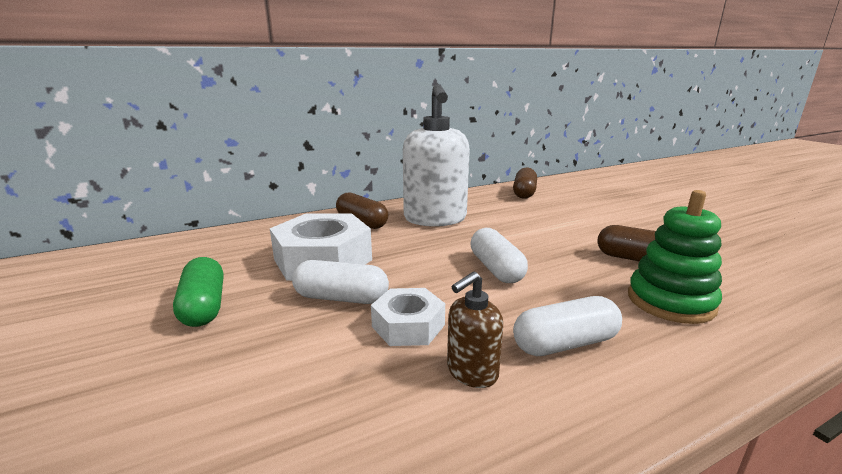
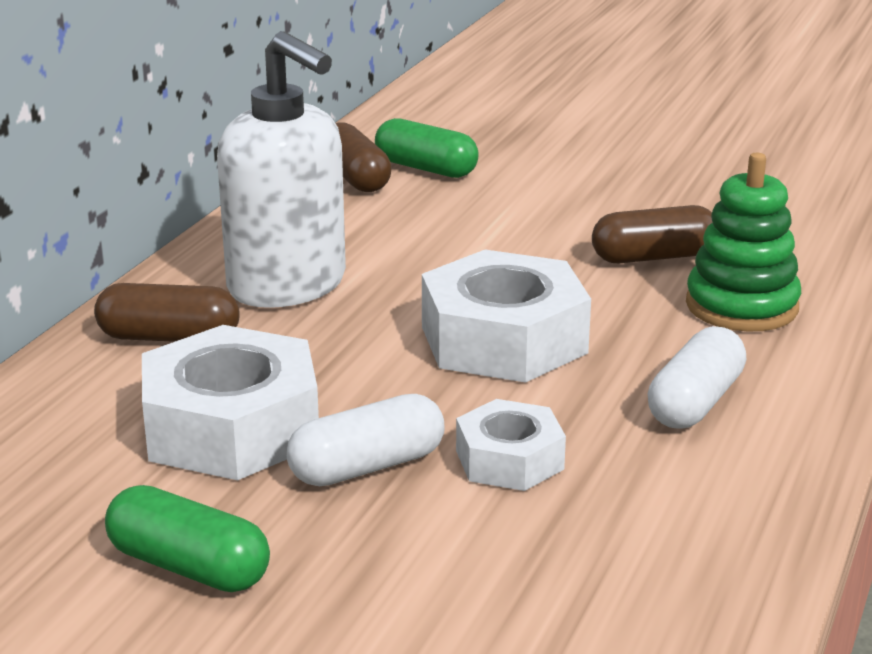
camera: 40 degrees left, 5 degrees up
brown soap dispenser [447,272,503,388] -> none
white capsule [470,228,528,283] -> white nut [422,250,591,383]
none -> green capsule [375,118,479,178]

